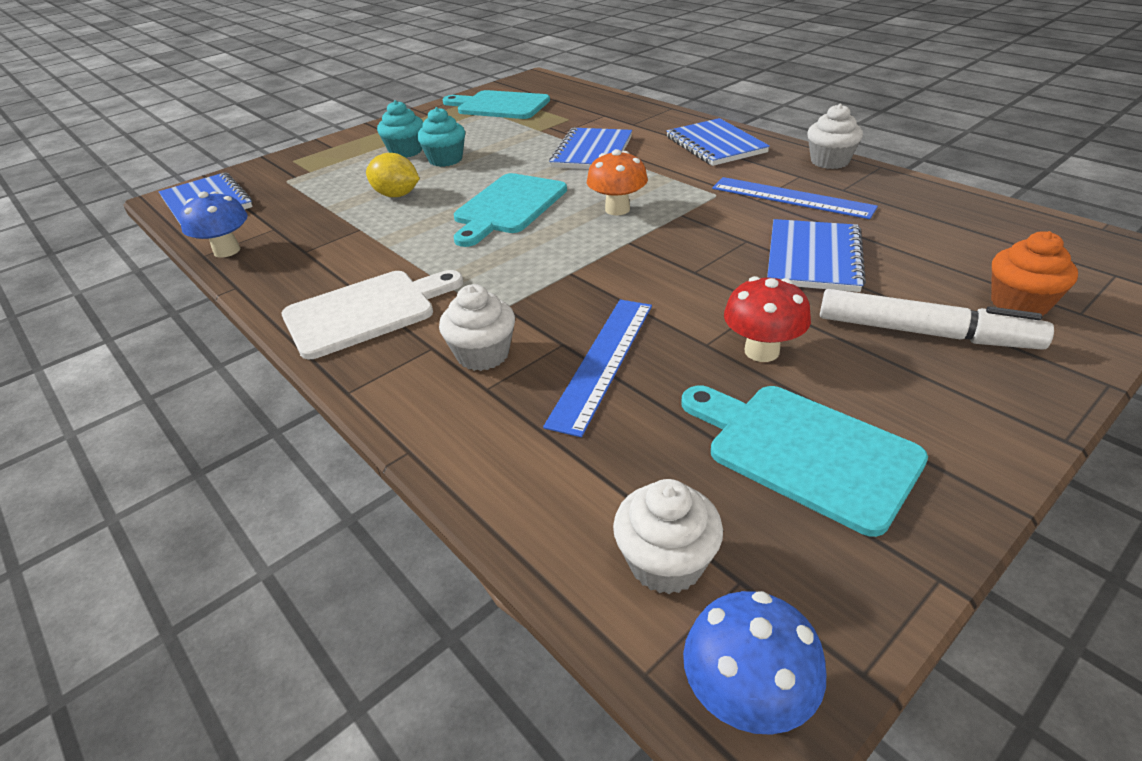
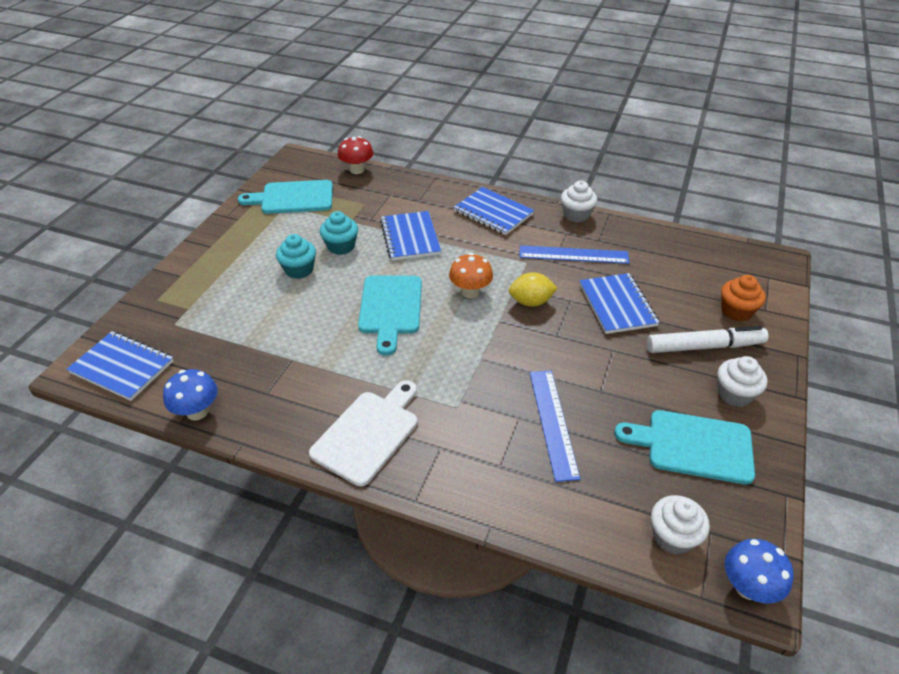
camera: 30 degrees left, 5 degrees up
yellow lemon [366,153,420,197] -> yellow lemon moved to [509,272,558,307]
turquoise cupcake [377,100,423,158] -> turquoise cupcake moved to [320,211,358,255]
white cupcake [439,284,515,371] -> white cupcake moved to [717,356,768,407]
red mushroom [724,276,811,362] -> red mushroom moved to [338,136,373,174]

